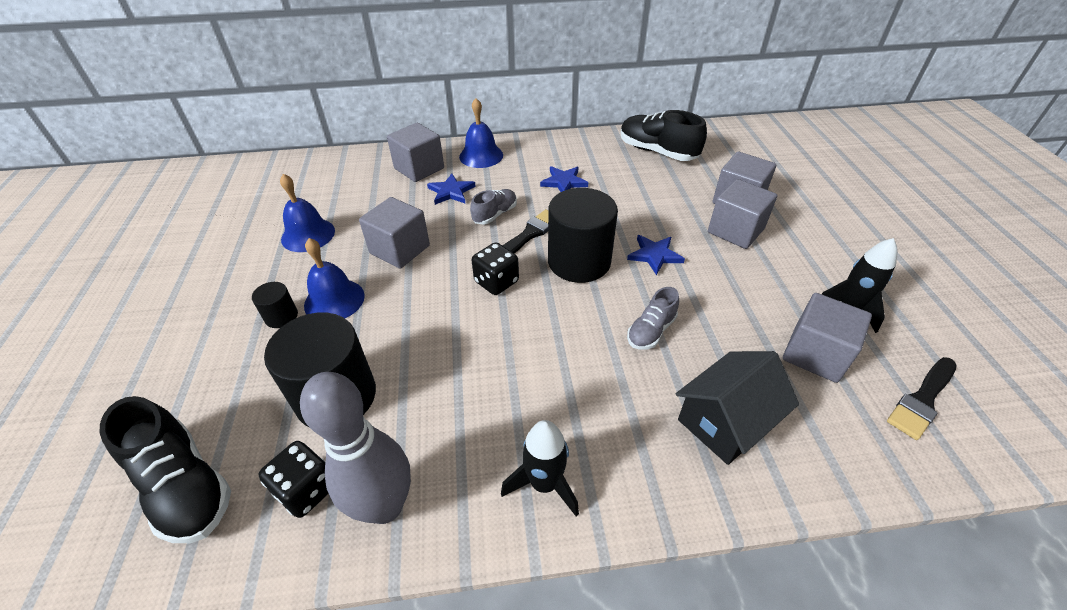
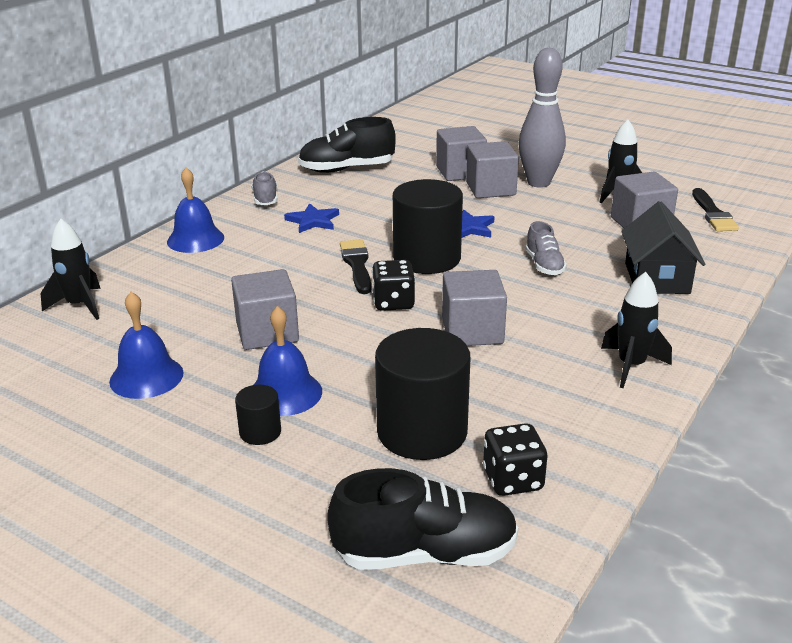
camera: 50 degrees left, 15 degrees down
grey bowling pin [300,372,411,524] -> grey bowling pin moved to [518,48,566,188]
grey cube [387,123,444,182] -> grey cube moved to [442,270,507,346]
blue star [427,173,476,205] -> none
grey shoe [470,189,517,225] -> grey shoe moved to [251,171,277,205]
none -> black rocket [41,219,101,320]

